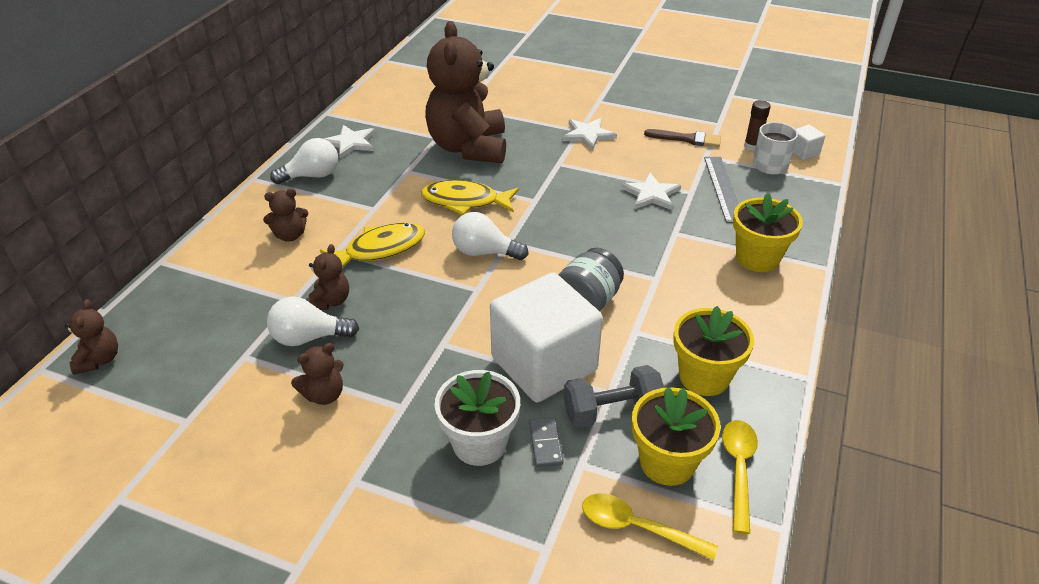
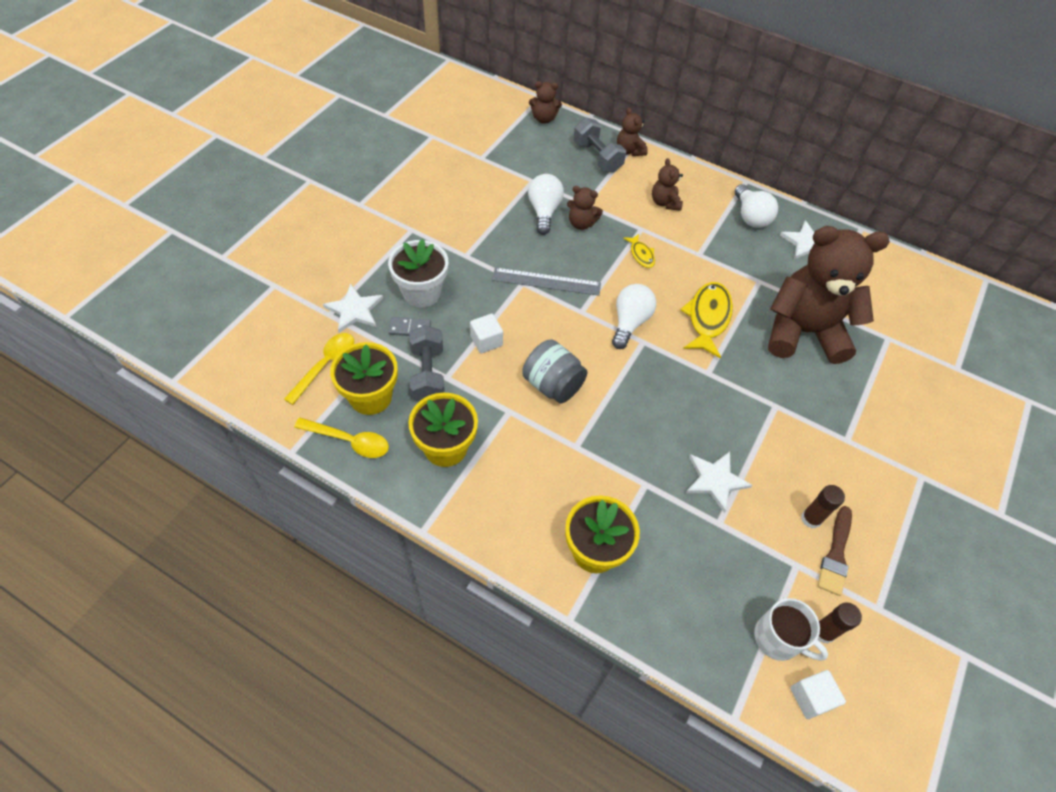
camera: 95 degrees right, 15 degrees up
brown teddy bear [291,343,344,405] -> brown teddy bear moved to [617,107,648,156]
yellow fish [320,223,425,268] -> yellow fish [623,234,655,268], size x0.53
white cube [490,272,603,403] -> white cube [470,314,503,354], size x0.40
white star [562,118,617,151] -> white star moved to [323,284,383,333]
grey ruler [704,157,738,223] -> grey ruler moved to [492,268,601,296]
none -> grey dumbbell [573,117,626,173]
none -> brown glue stick [801,485,845,528]

